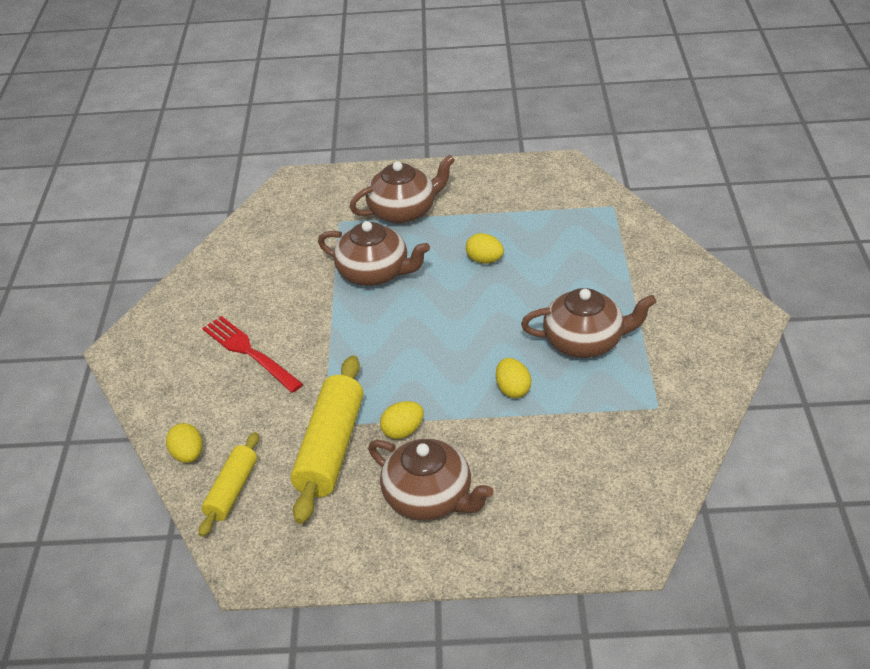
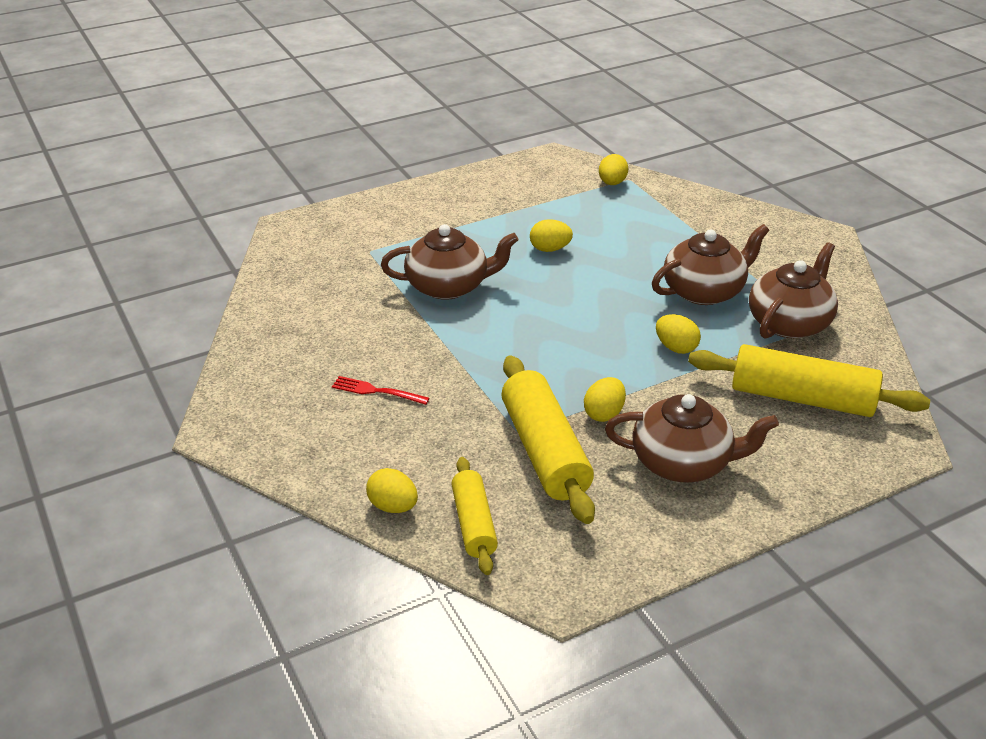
camera: 30 degrees left, 5 degrees down
red fork [202,316,303,393] -> red fork [332,376,430,405], size x0.61
brown teapot [349,155,455,224] -> brown teapot moved to [749,242,838,339]
none -> yellow egg [599,154,628,185]
none -> yellow rolling pin [688,344,930,417]

